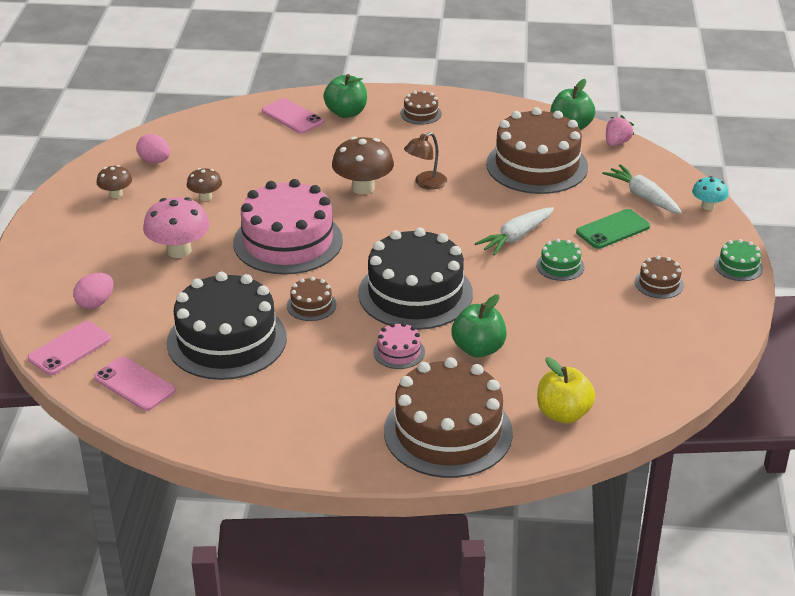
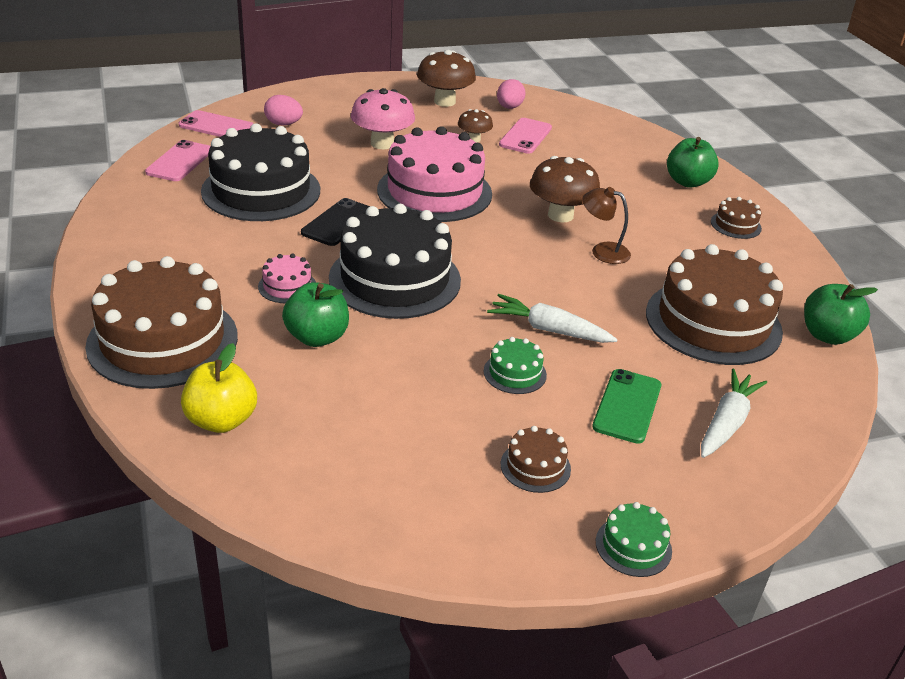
camera: 65 degrees right, 0 degrees up
brown mushroom [96,165,132,198] -> brown mushroom [417,50,476,107], size x1.76
pink phone [262,98,324,134] -> pink phone moved to [499,118,552,154]
brown cake [287,277,336,321] -> black phone [301,198,370,246]
green phone [576,209,650,249] -> green phone turned 75 degrees clockwise [592,369,661,444]
pink strawberry [606,115,634,146] -> none
turquoise mushroom [692,176,728,210] -> none

